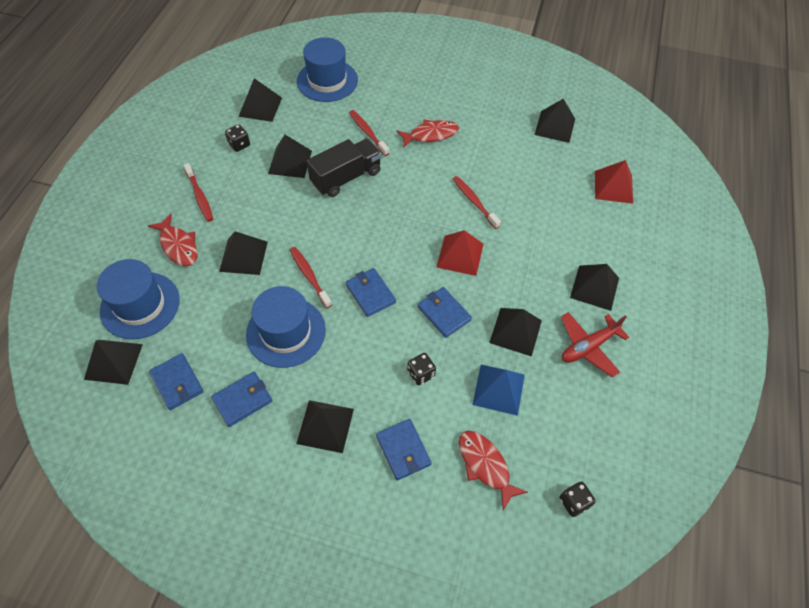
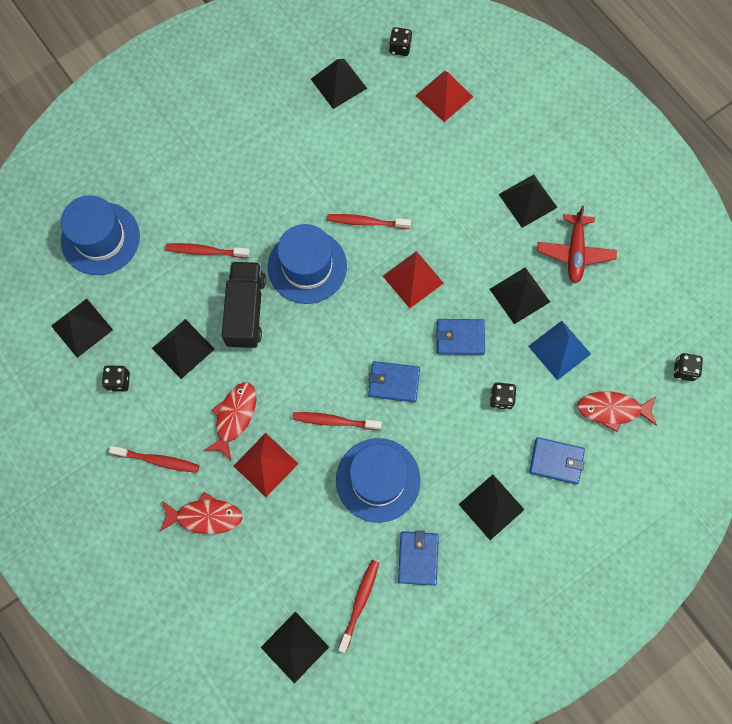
camera: 50 degrees left, 15 degrees up
blue hat [97,259,180,339] -> blue hat moved to [268,224,347,304]
blue wallet [149,353,204,410] -> red toothbrush [338,560,379,653]
black pyramid [219,231,268,275] -> red pyramid [233,433,298,497]
red fish [396,120,459,148] -> red fish moved to [204,382,257,460]
none -> black dice [389,27,412,56]

